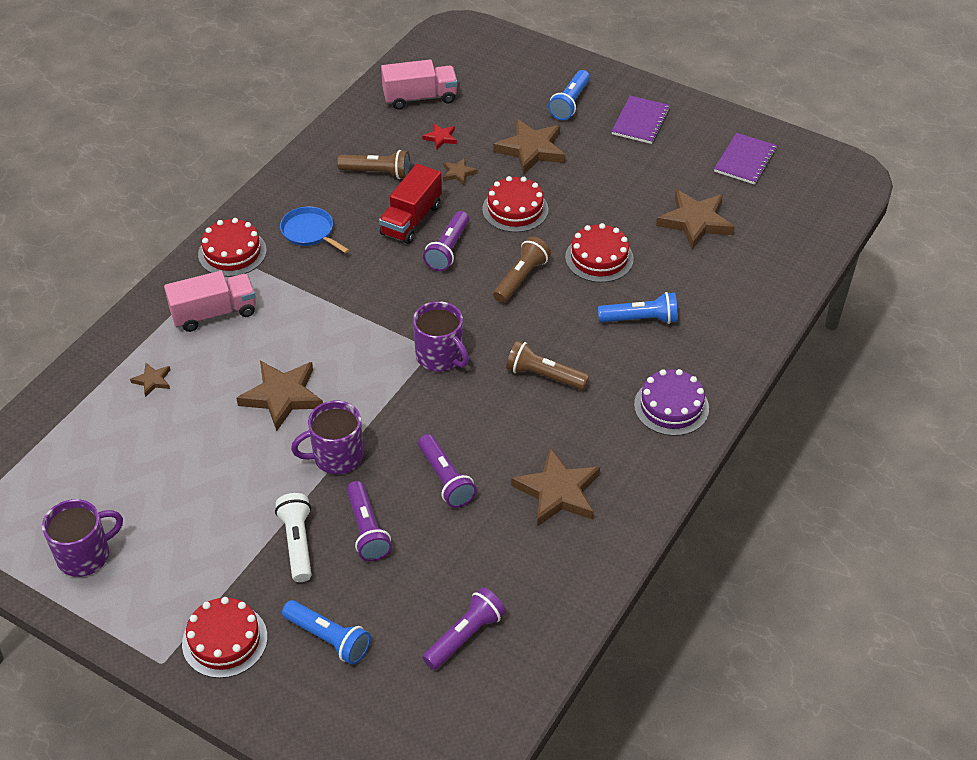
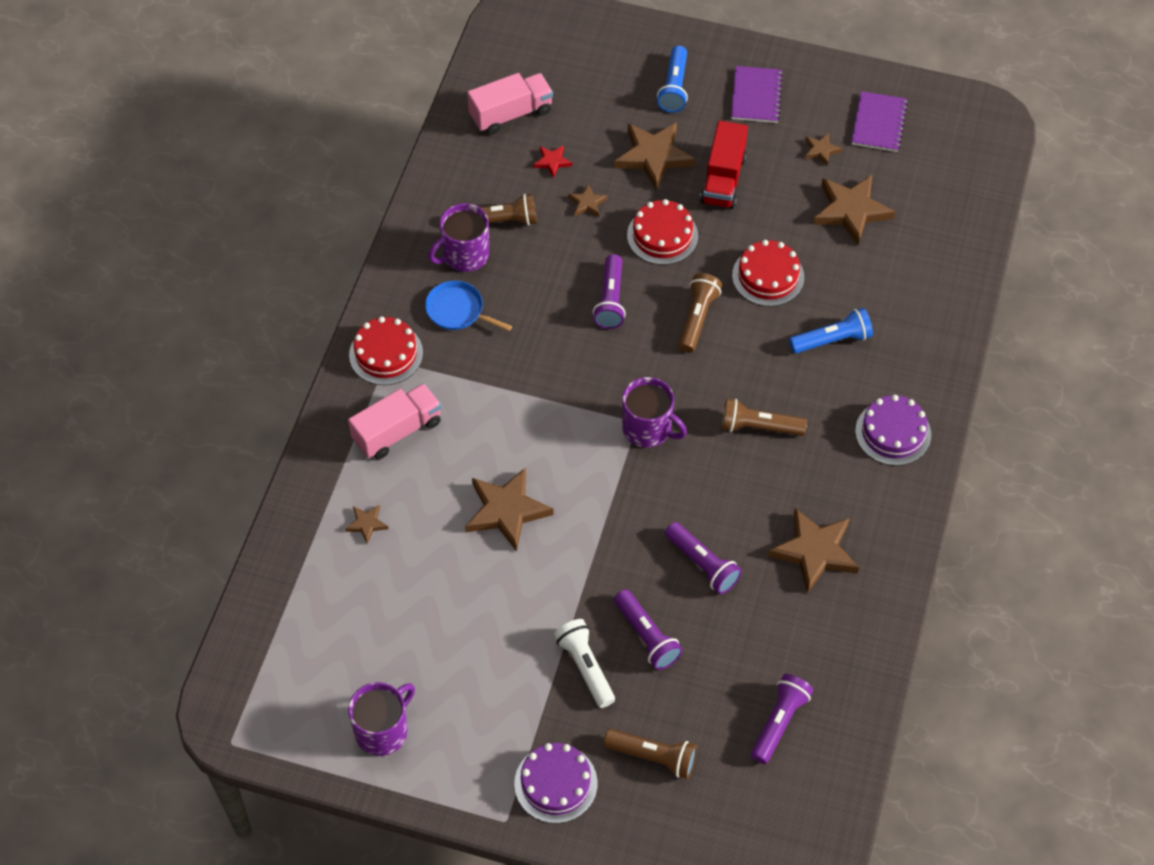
camera: 15 degrees left, 10 degrees up
red cake [182,597,267,678] -> purple cake [514,743,598,823]
blue flashlight [282,600,371,665] -> brown flashlight [603,729,697,779]
purple mug [291,401,363,474] -> purple mug moved to [428,203,489,272]
red truck [379,164,442,244] -> red truck moved to [700,120,748,209]
none -> brown star [805,133,842,166]

